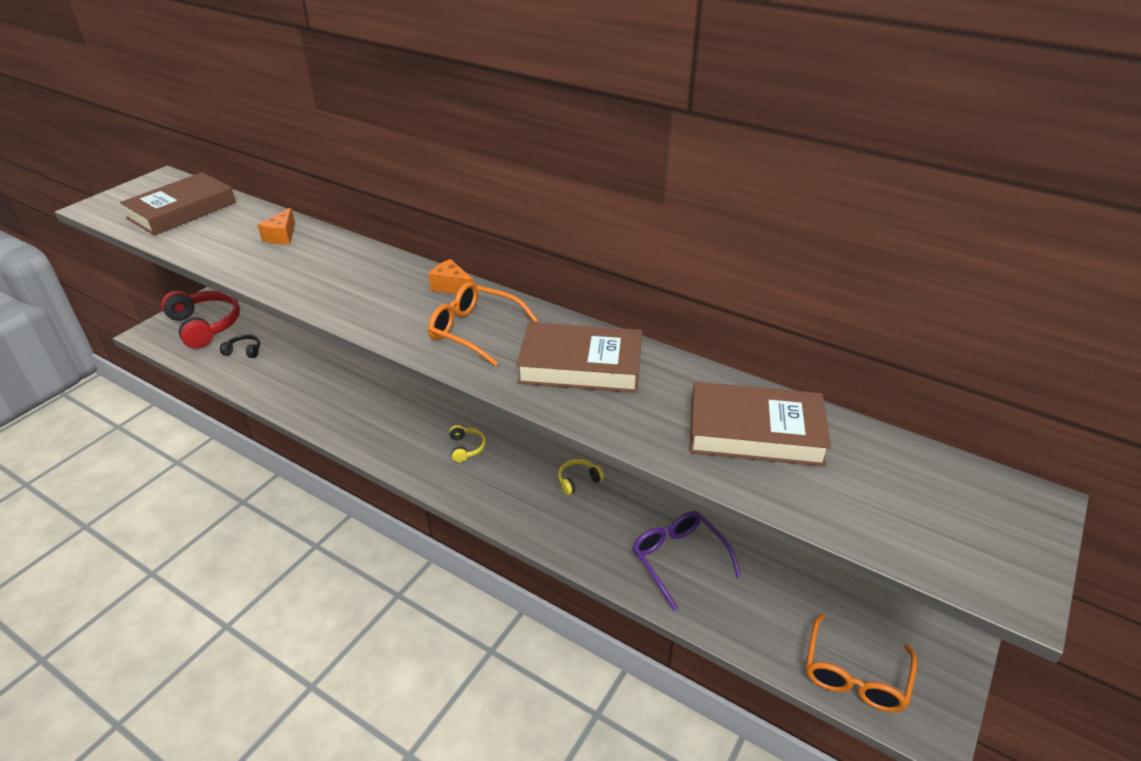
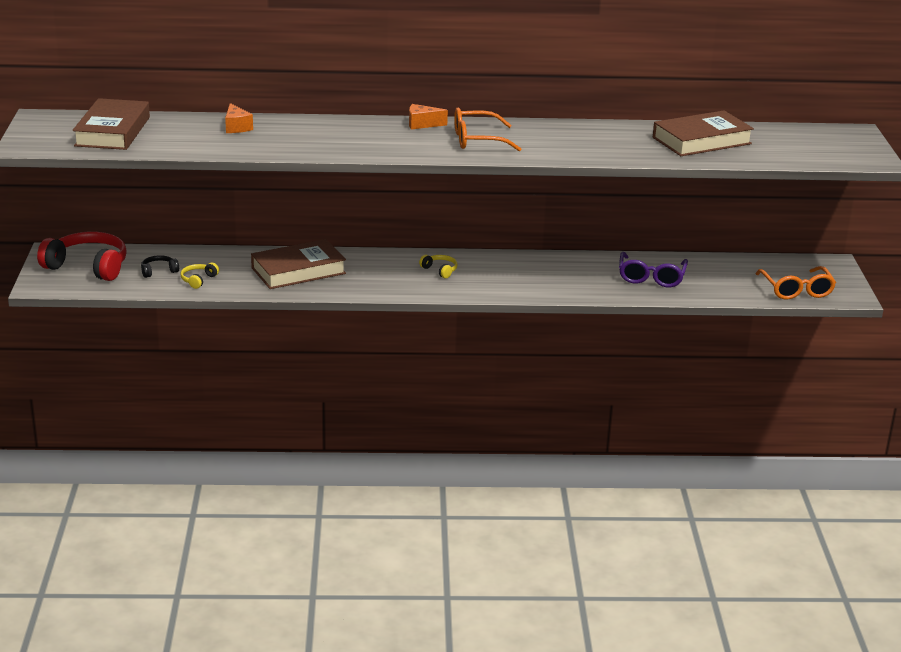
camera: 35 degrees left, 10 degrees down
brown book [516,322,642,393] -> brown book moved to [251,239,346,289]
yellow headphones [558,459,604,495] -> yellow headphones moved to [180,263,219,289]
purple glasses [632,511,741,611] -> purple glasses turned 105 degrees counterclockwise [619,252,688,287]

